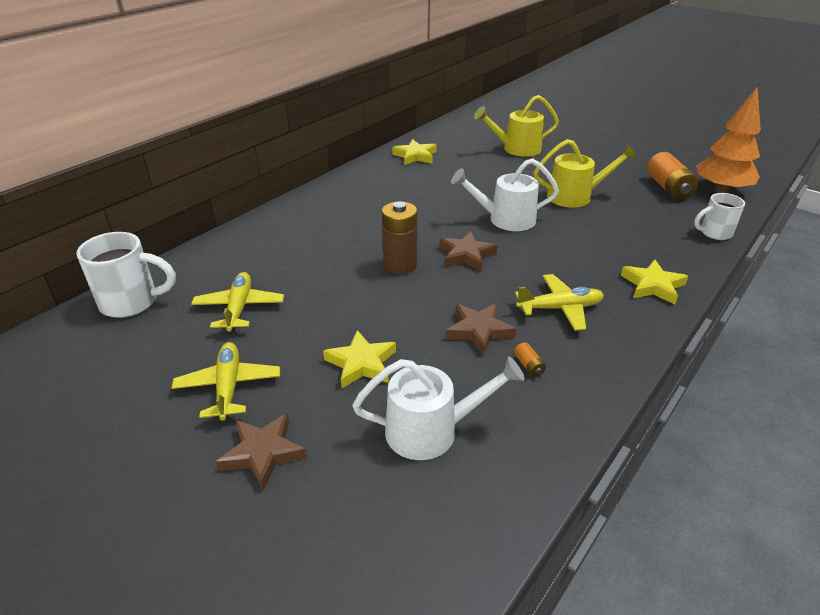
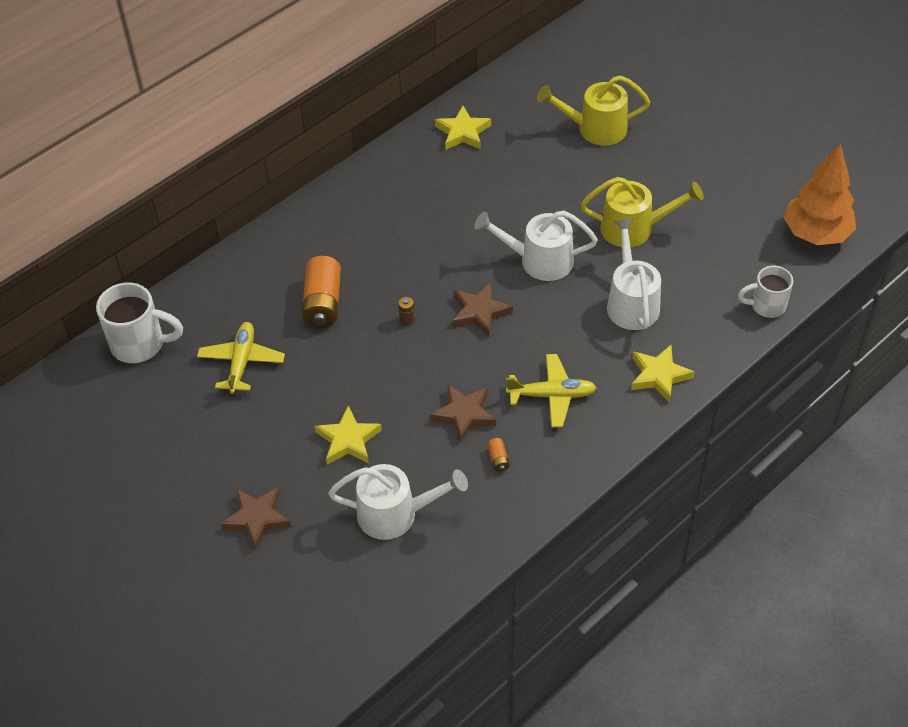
camera: 10 degrees right, 15 degrees up
yellow plane [172,342,280,421] -> none
brown battery [382,201,418,274] -> brown battery [398,297,415,326], size x0.43
orange battery [647,152,698,200] -> orange battery moved to [302,256,341,327]
none -> white watering can [607,219,661,330]

